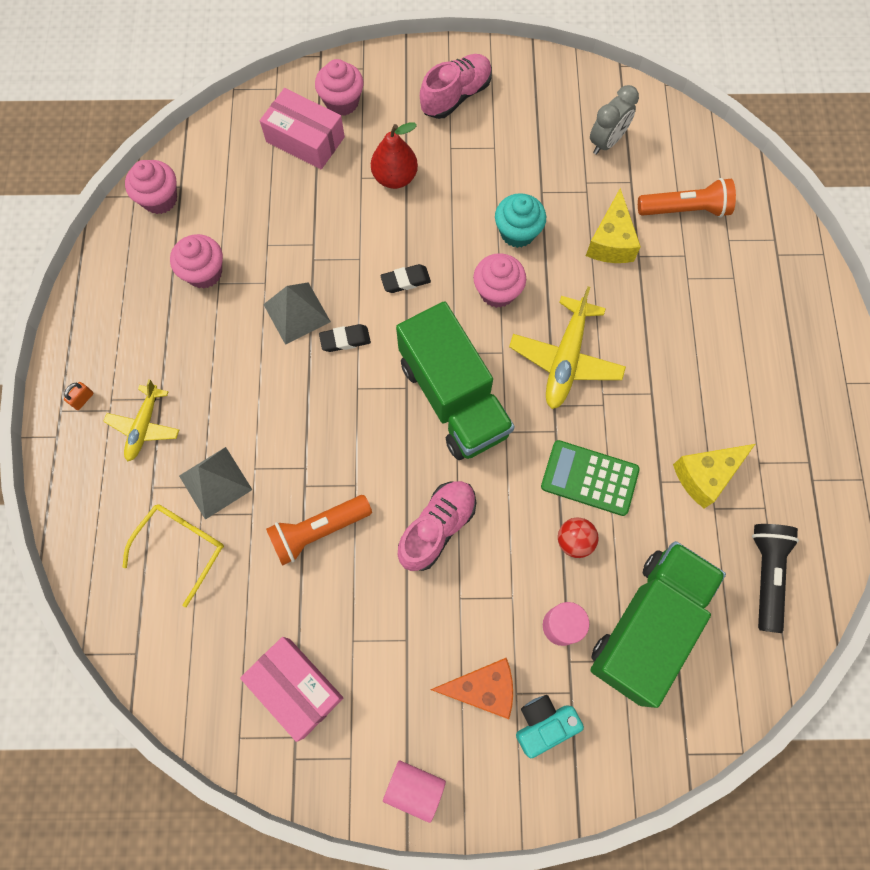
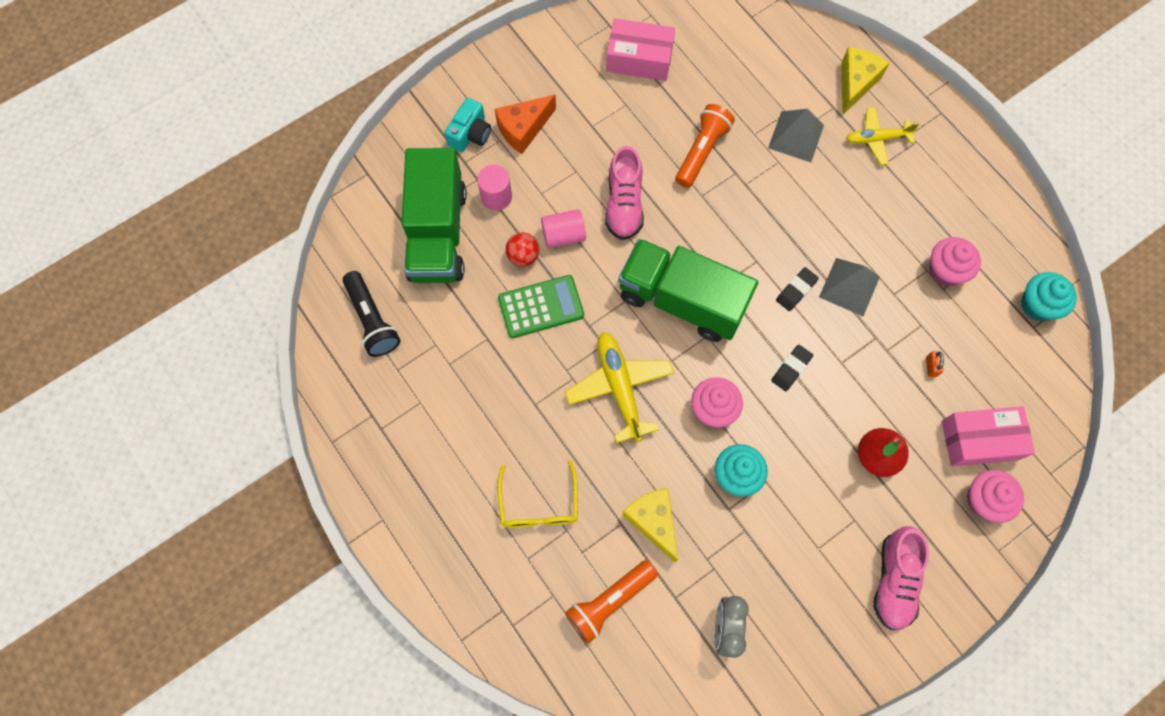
camera: 145 degrees right, 0 degrees up
orange padlock [64,382,94,410] -> orange padlock moved to [926,351,944,377]
yellow plane [103,379,179,461] -> yellow plane turned 75 degrees counterclockwise [846,107,919,165]
yellow glasses [122,504,224,607] -> yellow glasses moved to [497,460,578,528]
pink cupcake [125,160,177,214] -> turquoise cupcake [1021,272,1077,321]
pink cylinder [383,760,446,823] -> pink cylinder moved to [541,209,586,248]
yellow cheese [673,444,755,509] -> yellow cheese moved to [841,47,890,114]

